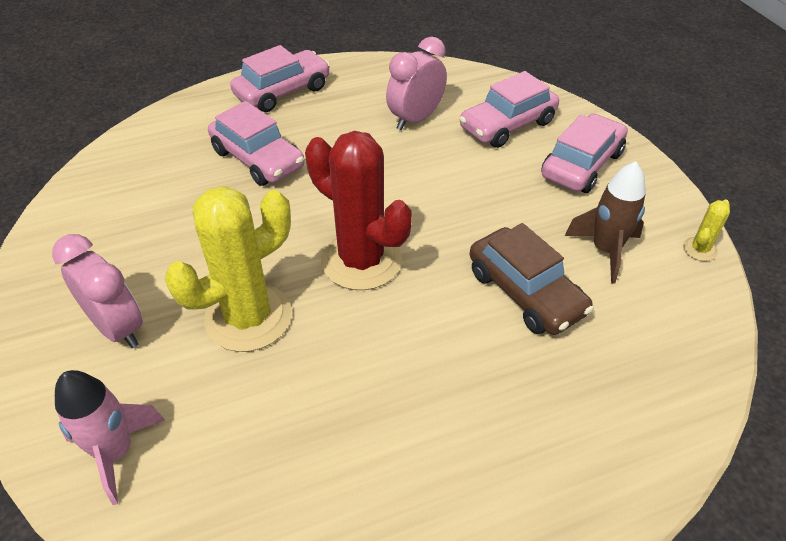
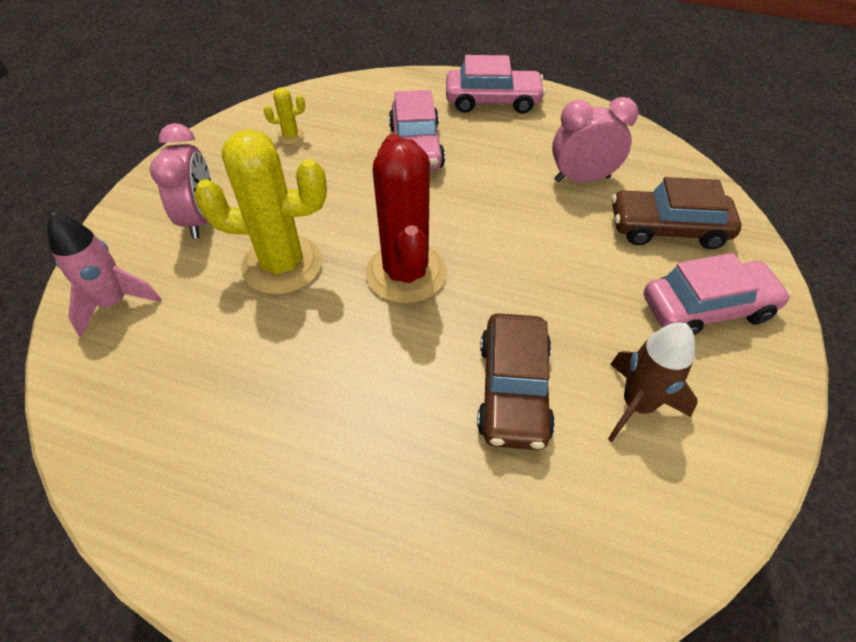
camera: 40 degrees right, 5 degrees up
pink car [459,71,559,148] -> brown car [612,177,742,249]
yellow cactus [683,200,730,261] -> yellow cactus moved to [264,87,305,144]

